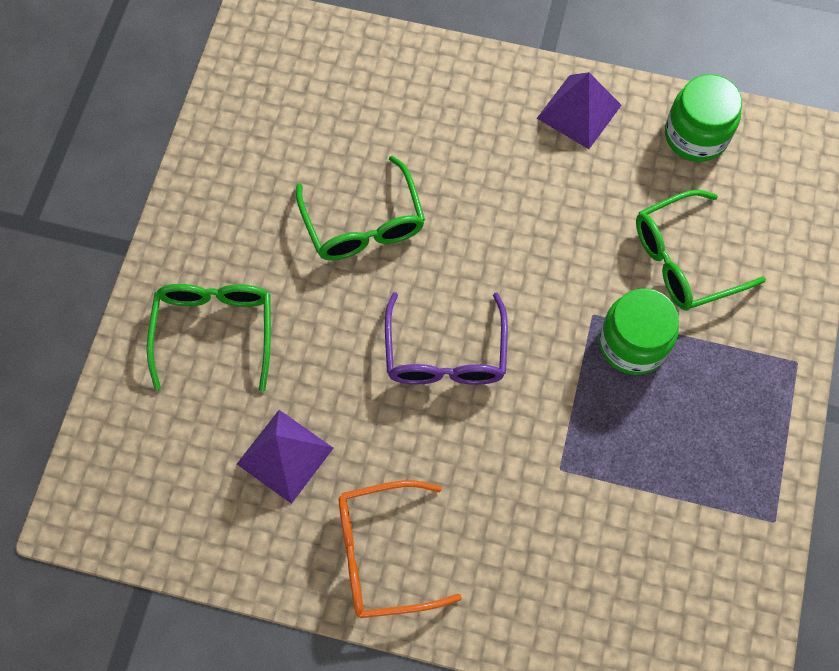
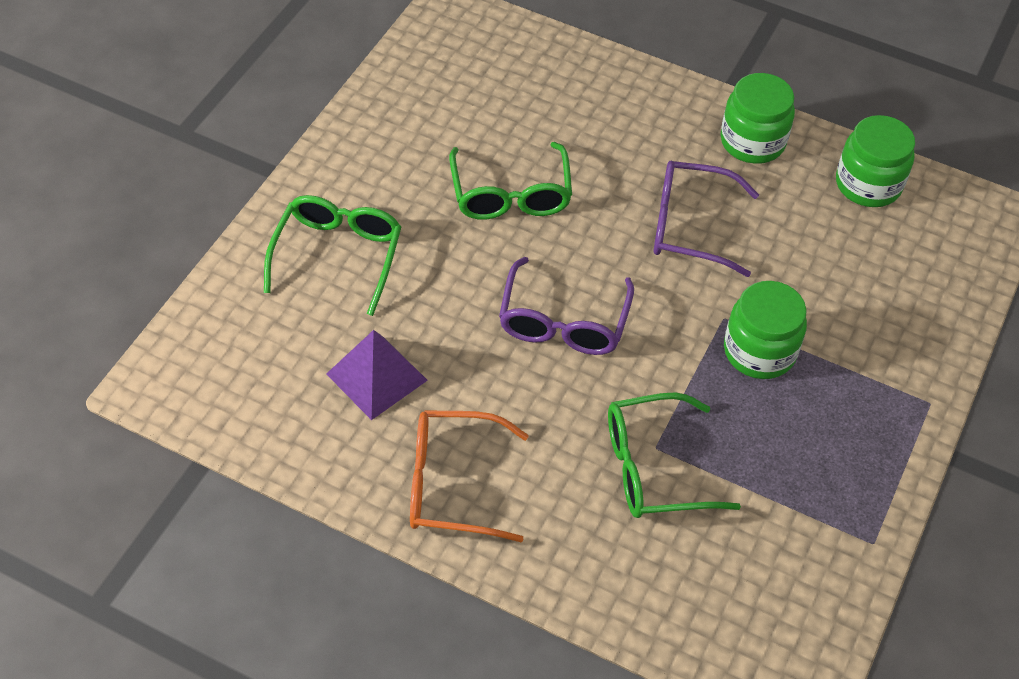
camera: 10 degrees right, 15 degrees down
purple pyramid [537,72,622,149] -> green jar [720,73,795,164]
green glasses [636,190,766,311] -> green glasses moved to [608,392,741,518]
none -> purple glasses [654,161,759,277]

